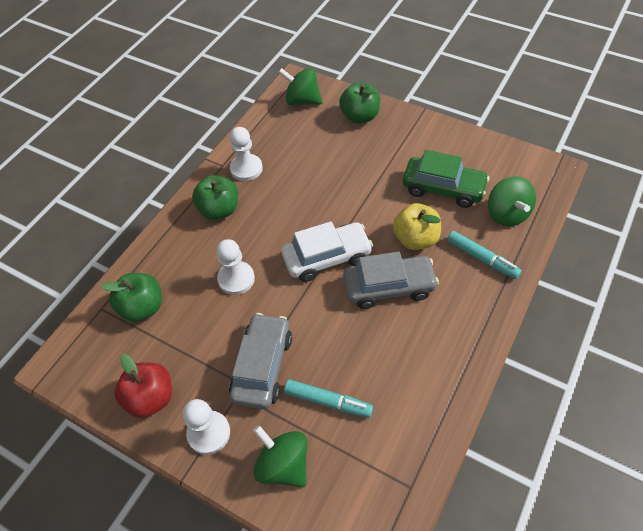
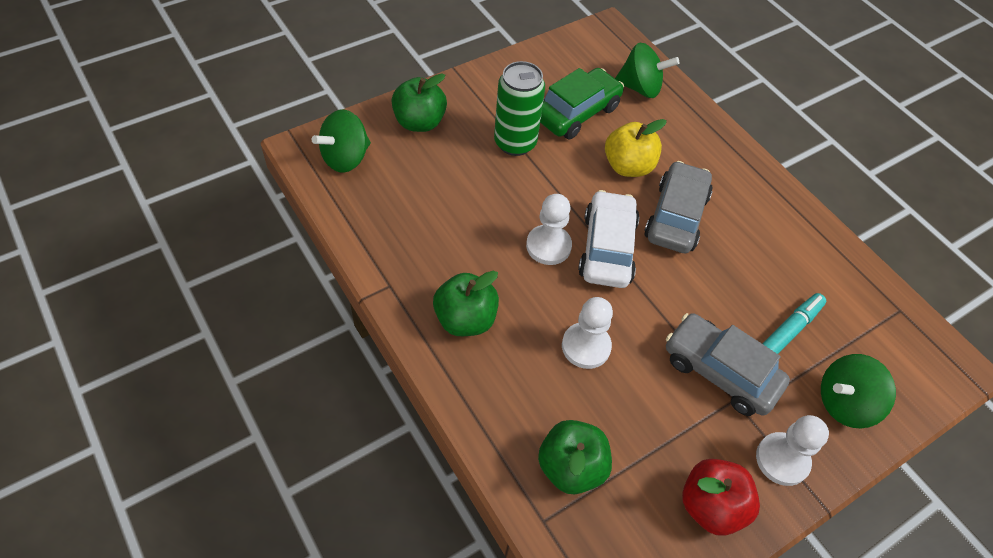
camera: 70 degrees left, 0 degrees up
white pawn [230,127,263,181] -> white pawn moved to [526,194,572,265]
turquoise marker [447,231,522,279] -> none
none -> green can [494,61,545,156]

